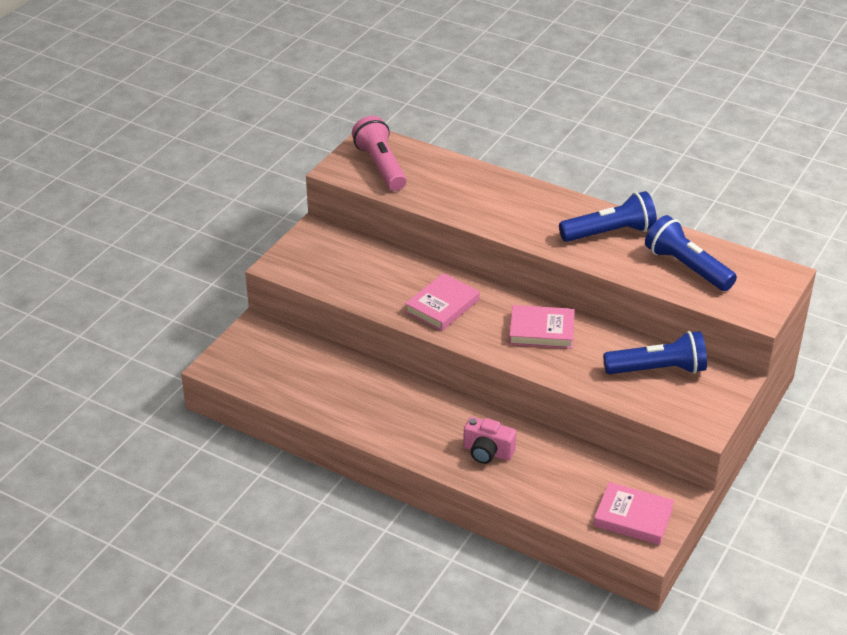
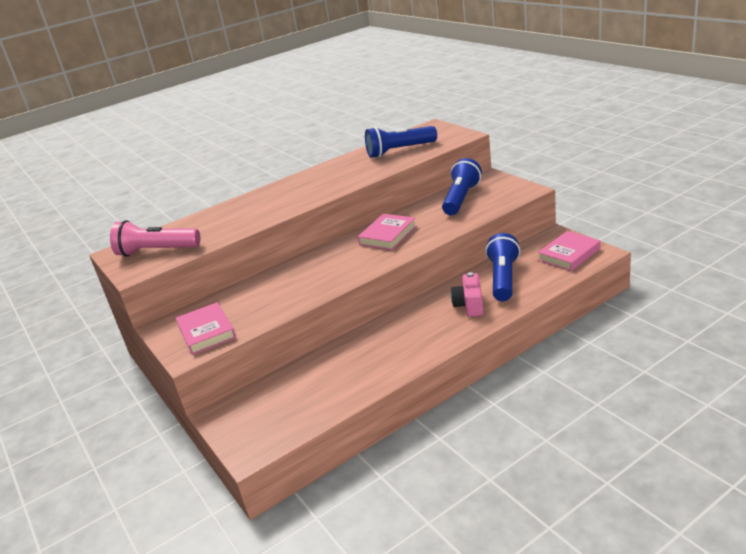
camera: 60 degrees left, 10 degrees down
pink book [405,273,480,331] -> pink book moved to [176,302,236,355]
pink camera [463,417,516,464] -> pink camera turned 135 degrees clockwise [451,272,483,317]
blue flashlight [559,191,657,242] -> blue flashlight moved to [485,233,520,301]

